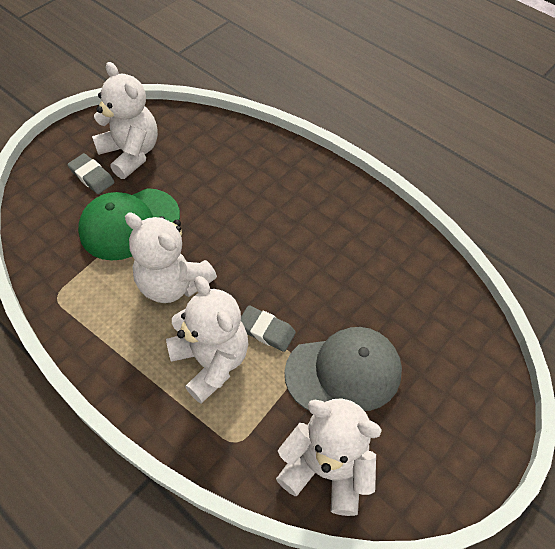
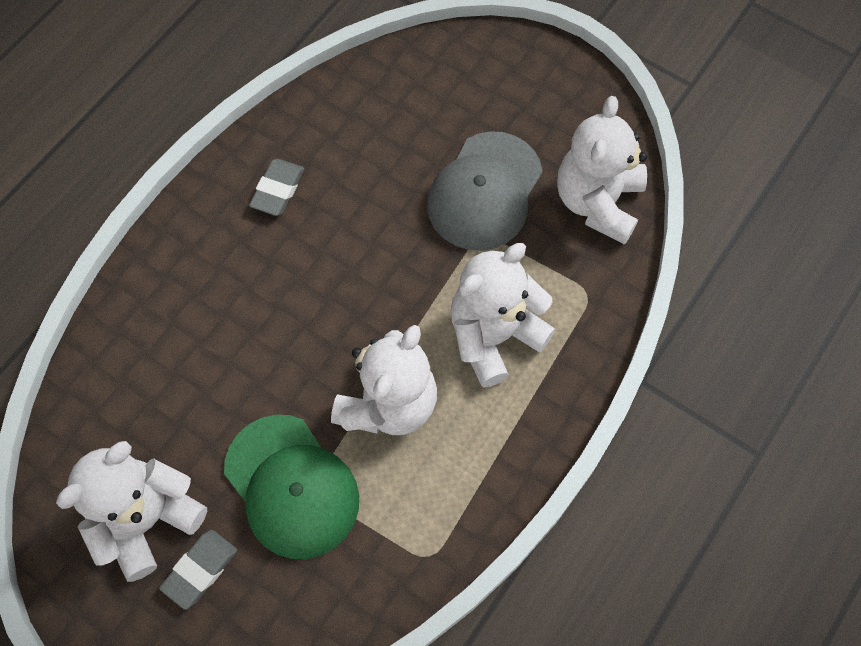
camera: 95 degrees left, 10 degrees up
grey eraser [241,305,296,352] -> grey eraser moved to [249,159,304,216]
grey cap [284,327,402,411] -> grey cap turned 135 degrees counterclockwise [427,131,543,251]

